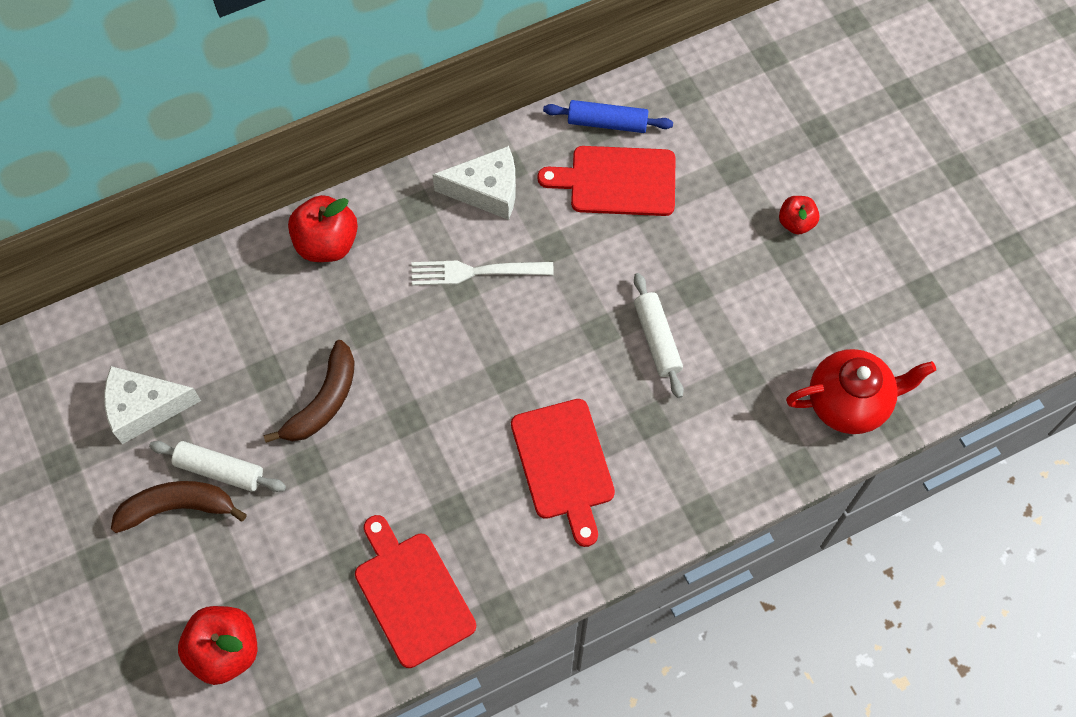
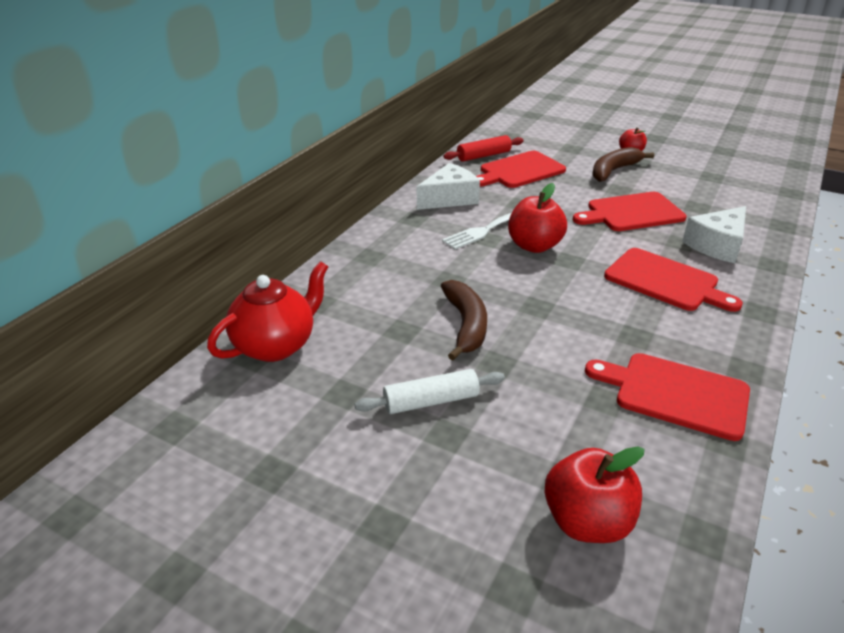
camera: 35 degrees left, 30 degrees down
white cheese [104,366,201,444] -> white cheese moved to [682,206,746,263]
brown banana [111,481,247,533] -> brown banana moved to [592,147,654,182]
red apple [288,195,358,262] -> red apple moved to [508,183,567,253]
blue rolling pin [543,100,673,133] -> red rolling pin [443,135,524,162]
white rolling pin [634,273,684,398] -> red cutting board [573,192,687,231]
red teapot [786,349,936,434] -> red teapot moved to [207,261,328,362]

